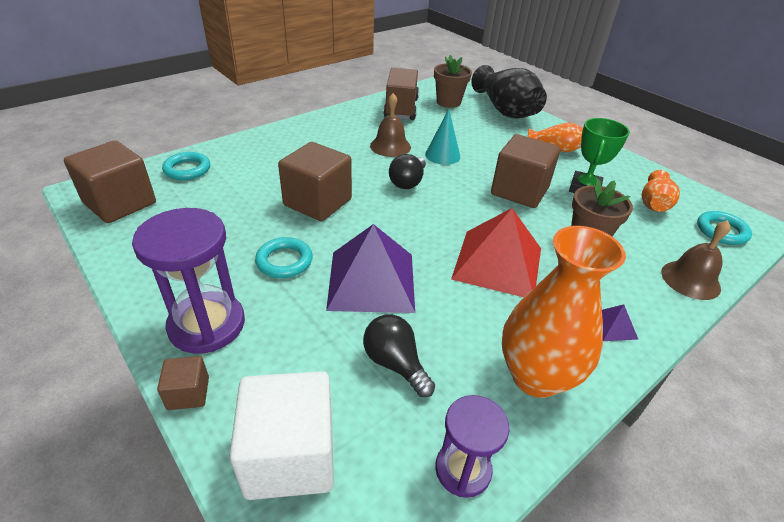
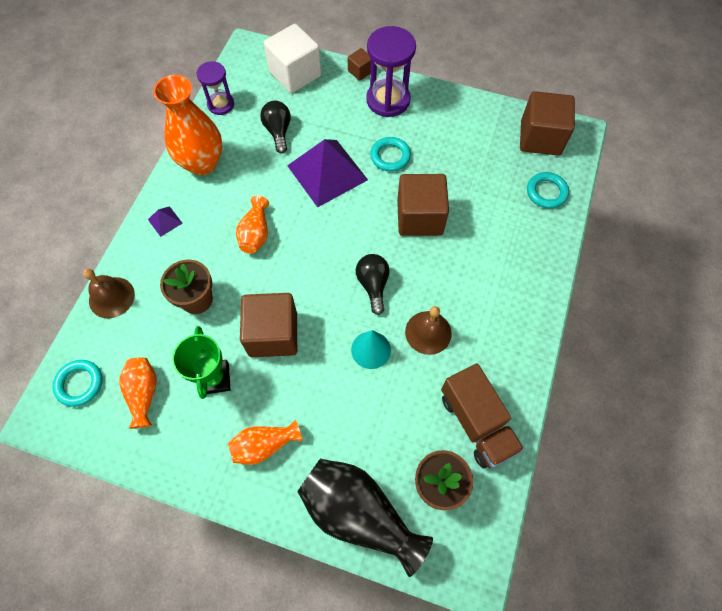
camera: 150 degrees right, 25 degrees up
black light bulb [363,314,435,397] -> black light bulb turned 120 degrees counterclockwise [260,101,291,154]
red pyramid [451,208,541,297] -> orange vase [236,196,269,254]

